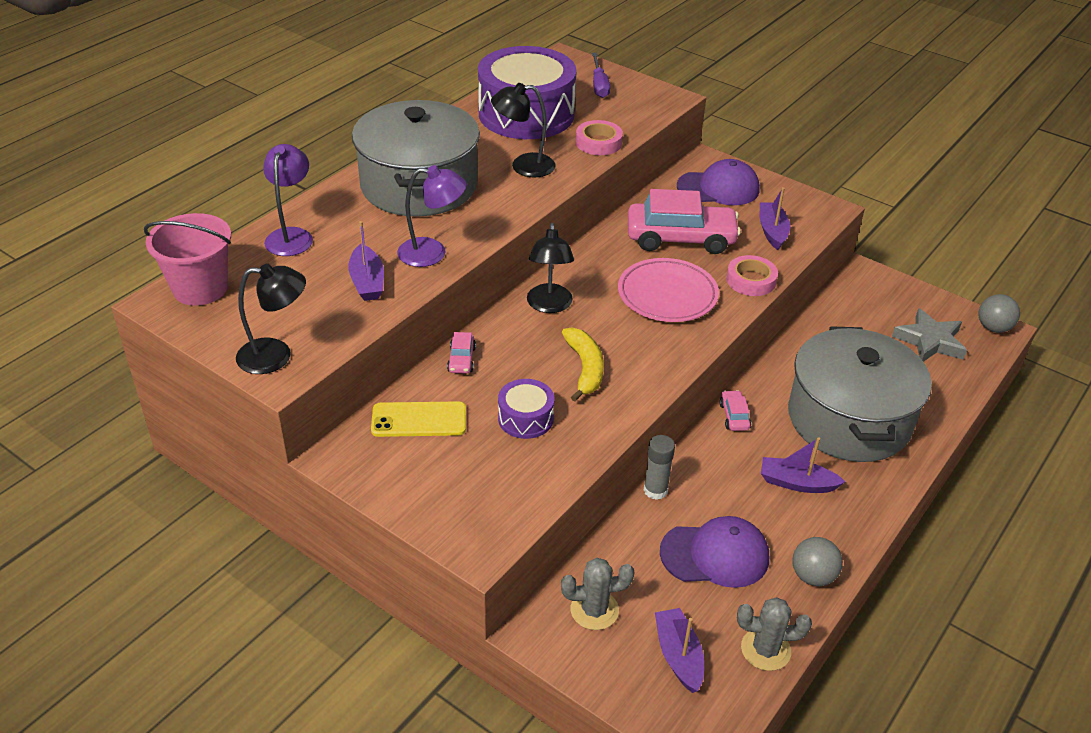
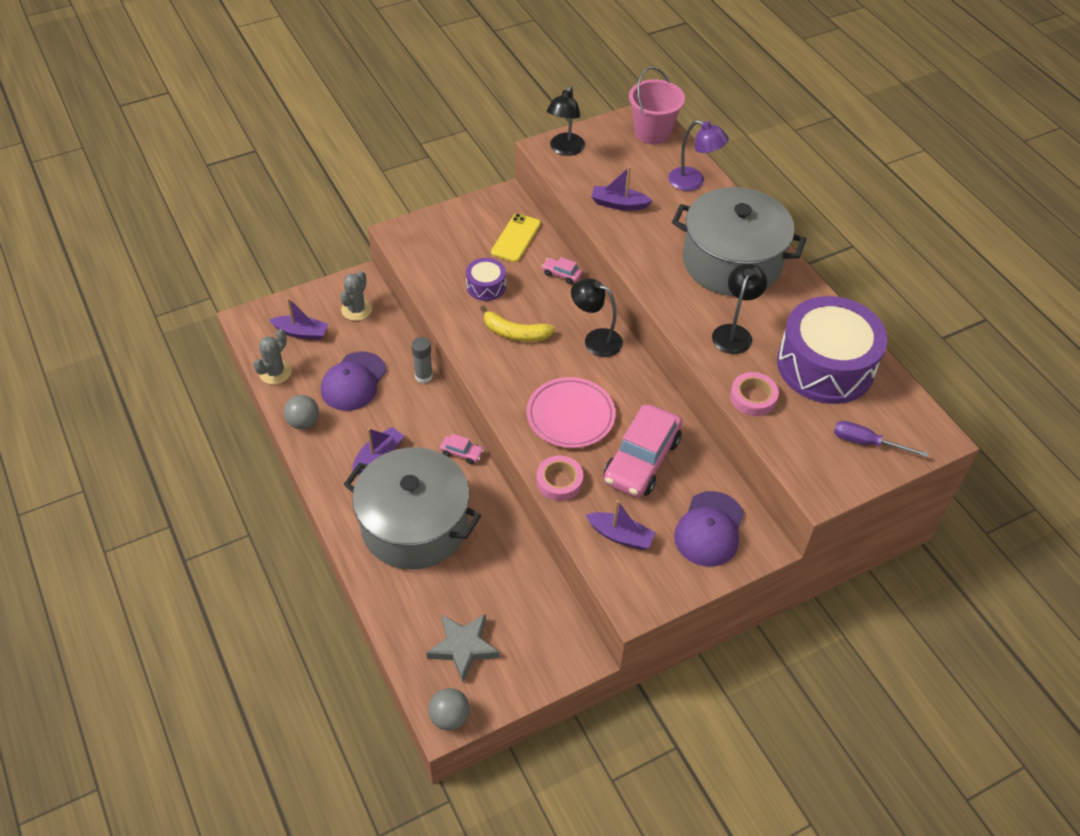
camera: 115 degrees right, 10 degrees up
purple lamp [397,165,467,267] -> none

